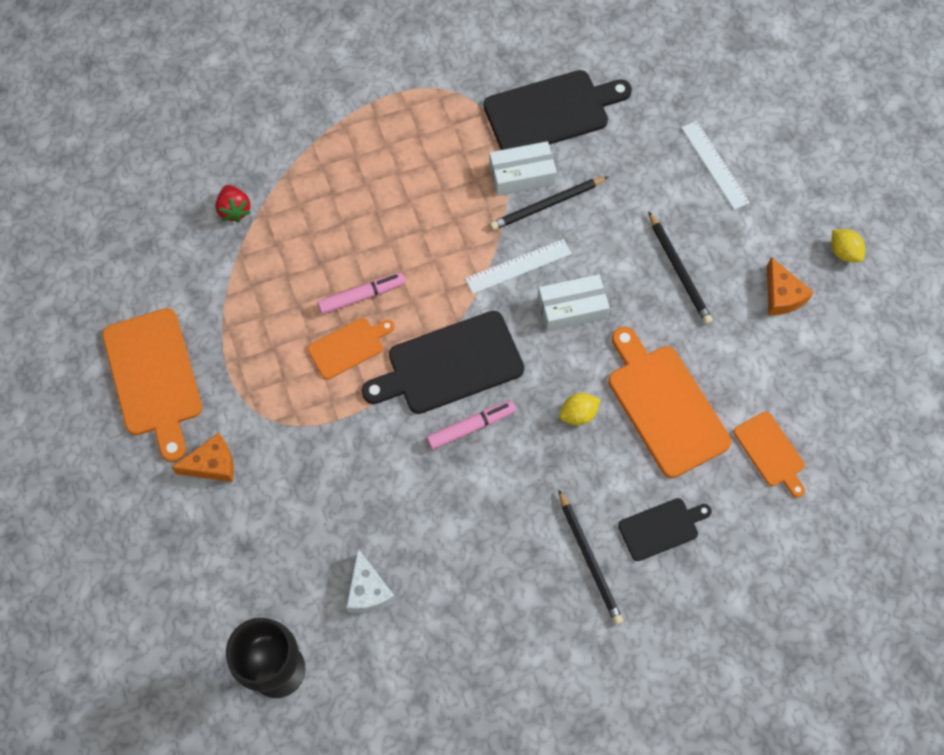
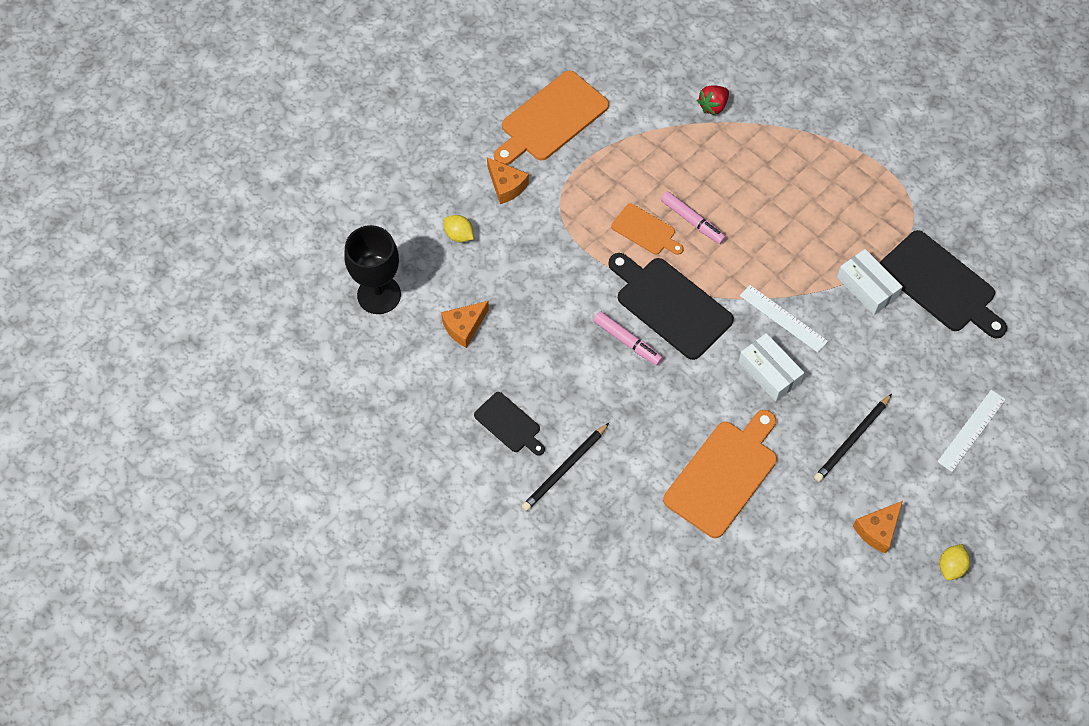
camera: 65 degrees right, 5 degrees down
white cheese [346,549,395,613] -> orange cheese [441,301,489,348]
black pencil [490,176,609,230] -> none
yellow lemon [560,393,601,425] -> yellow lemon moved to [444,215,474,242]
black cutting board [618,498,712,561] -> black cutting board moved to [474,392,545,456]
orange cutting board [734,412,805,498] -> none

